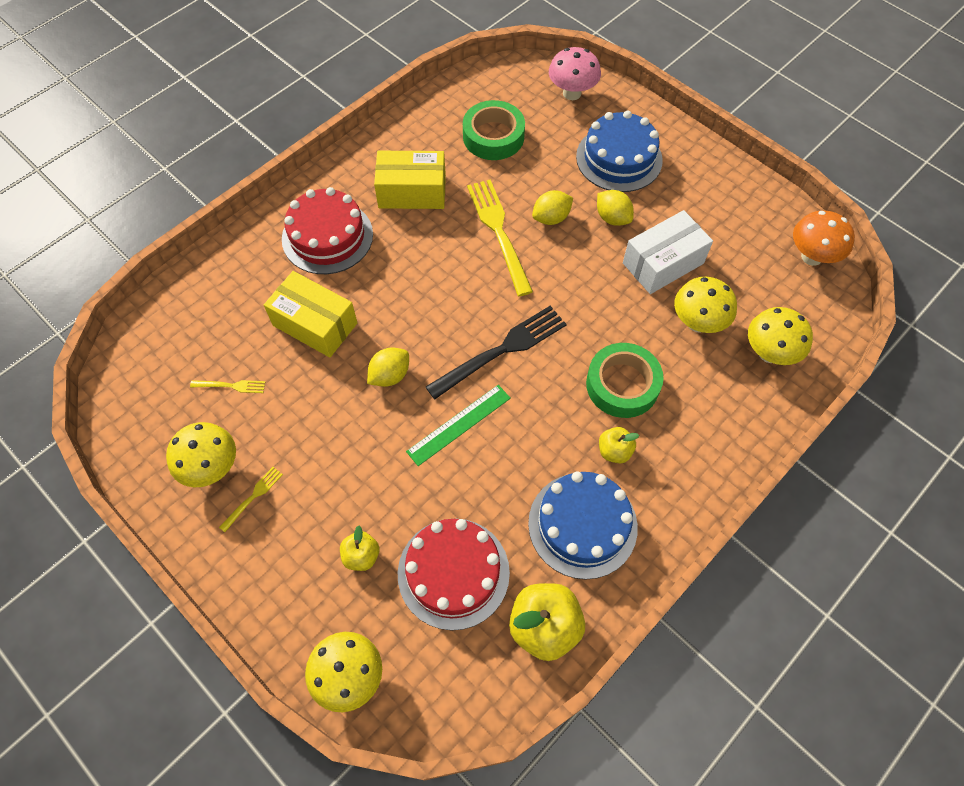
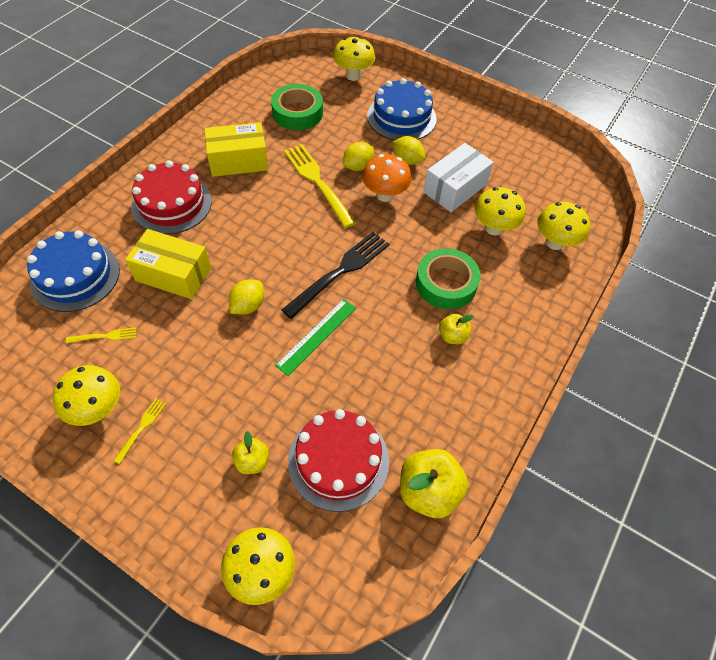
camera: 15 degrees left, 5 degrees down
blue cake [528,471,638,579] -> blue cake moved to [27,230,120,312]
pink mushroom [549,47,601,100] -> yellow mushroom [333,37,375,81]
orange mushroom [793,211,855,266] -> orange mushroom moved to [362,154,412,202]

